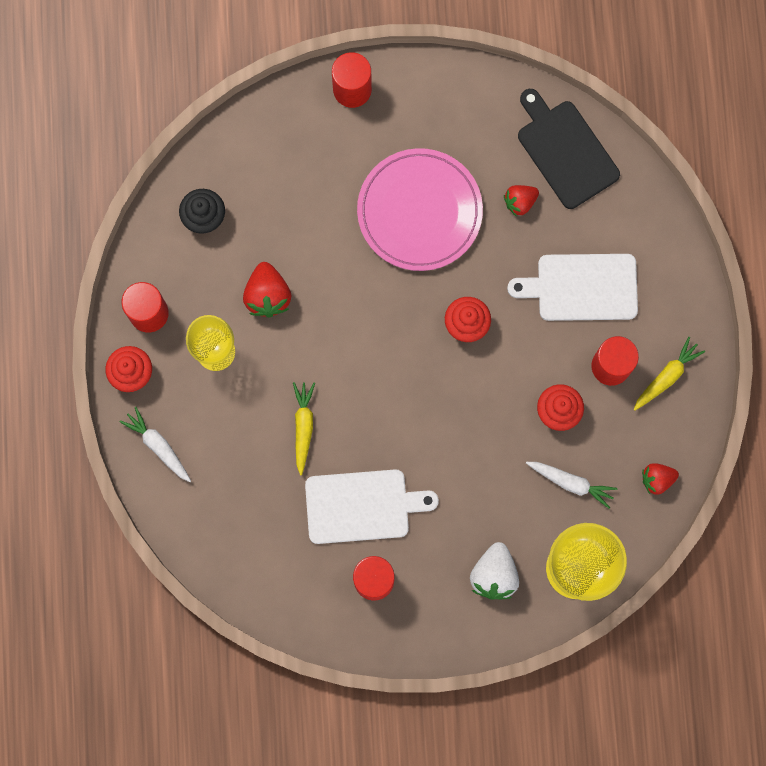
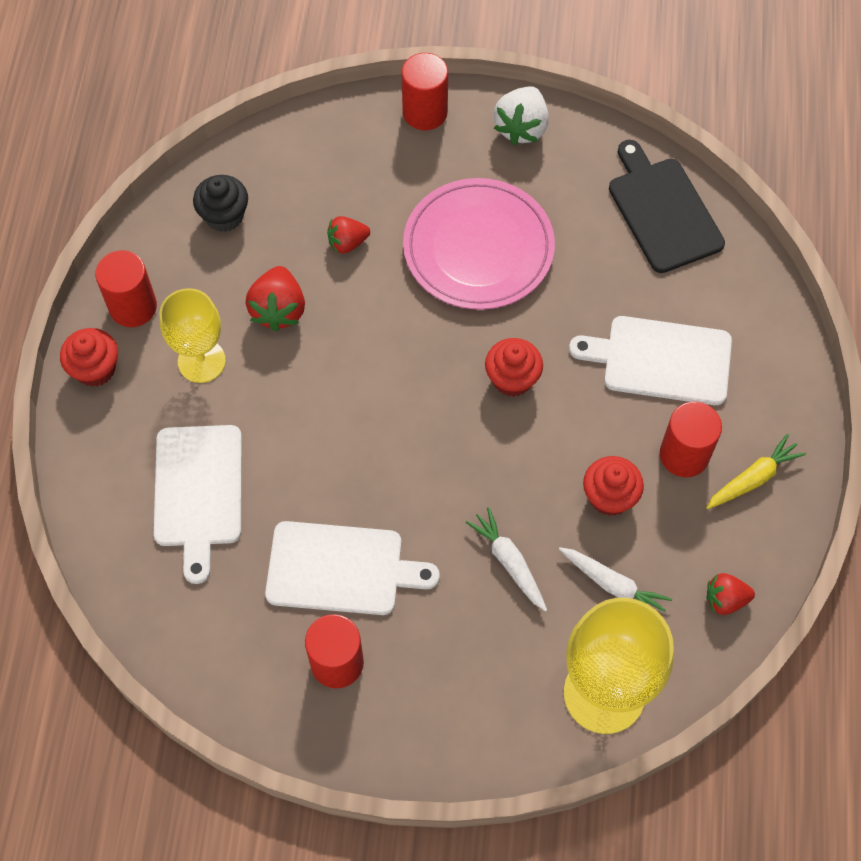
camera: 10 degrees right, 15 degrees down
white carrot [120,407,191,482] -> white carrot moved to [465,507,547,612]
yellow carrot [293,382,315,475] -> none
white strawberry [470,542,519,599] -> white strawberry moved to [494,86,548,145]
red strawberry [504,185,539,217] -> red strawberry moved to [327,216,370,254]
none -> white cutting board [154,425,242,584]

